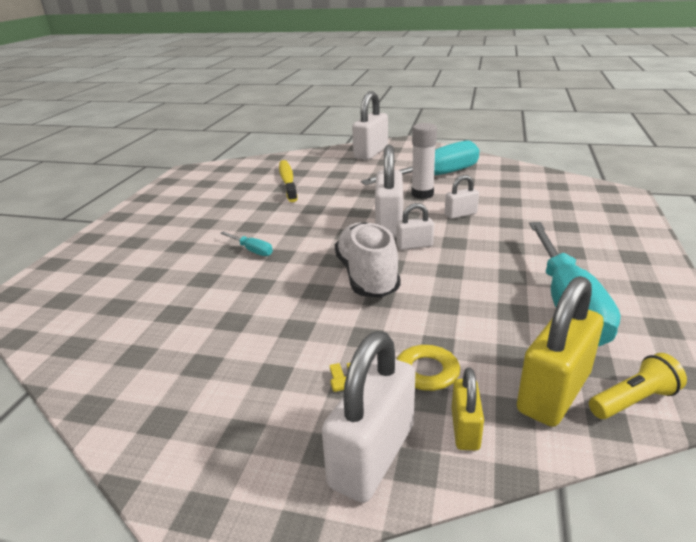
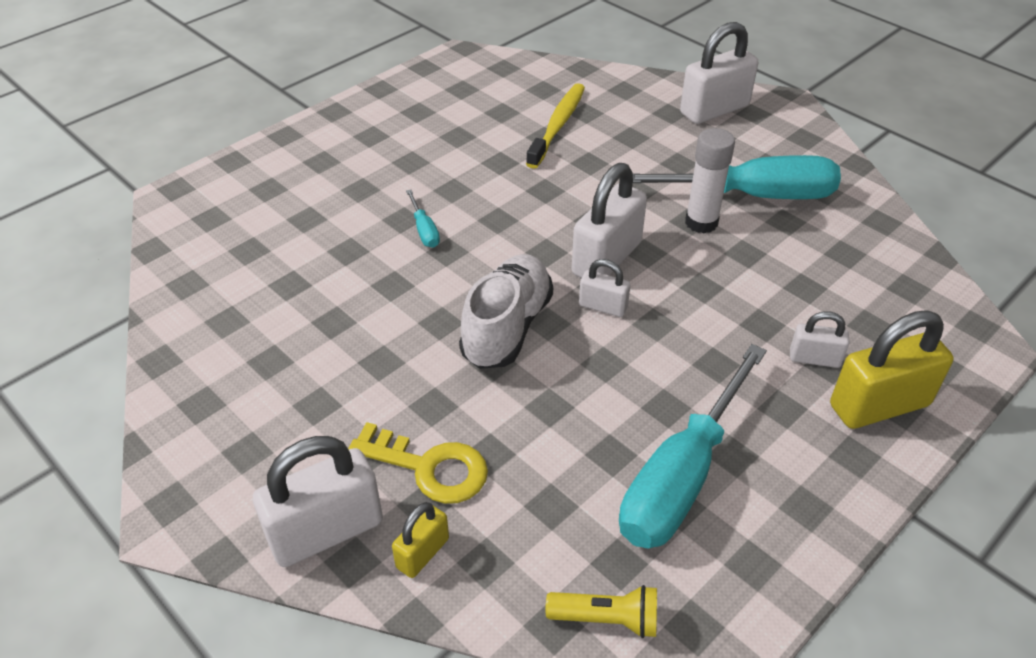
camera: 30 degrees right, 15 degrees up
white padlock [445,175,479,219] -> white padlock moved to [790,311,849,368]
yellow padlock [517,276,604,427] -> yellow padlock moved to [830,310,954,429]

